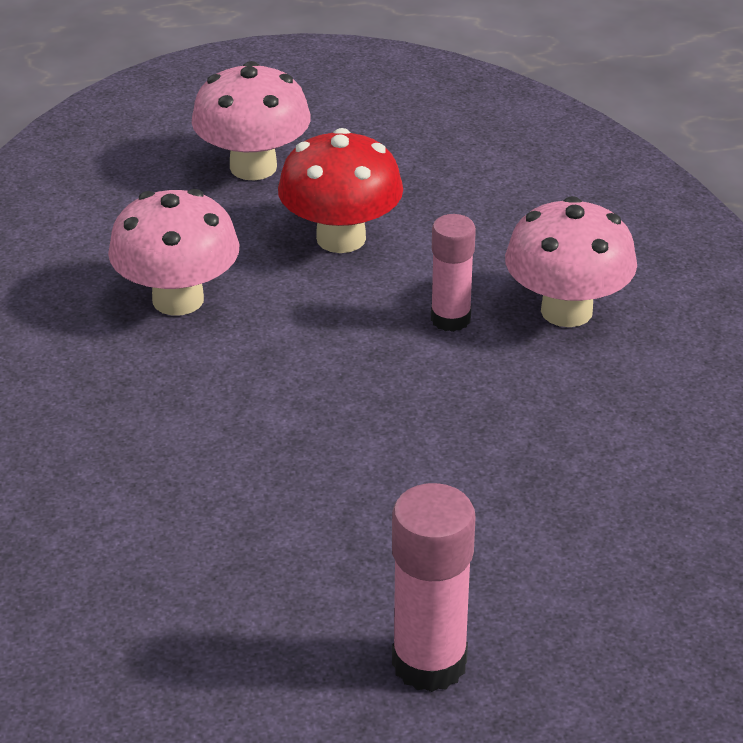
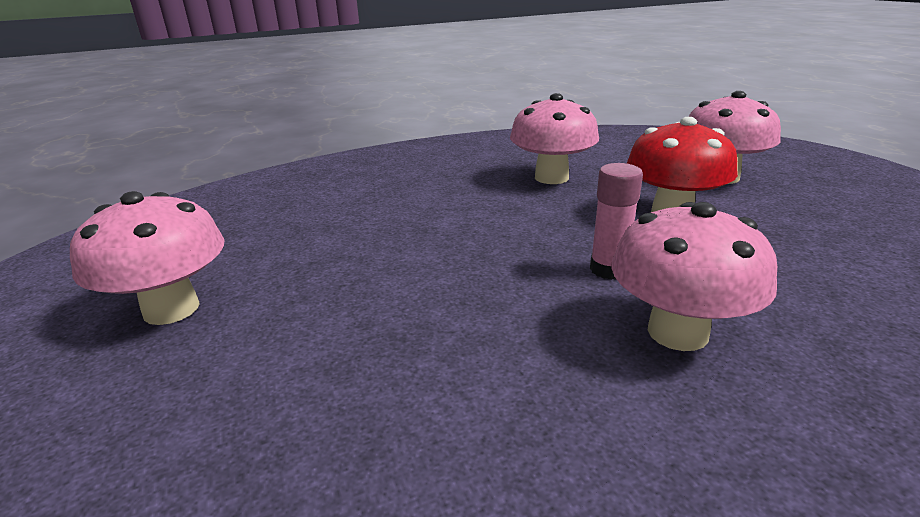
camera: 80 degrees right, 10 degrees down
pink glue stick [392,483,476,692] -> pink mushroom [70,191,225,325]

